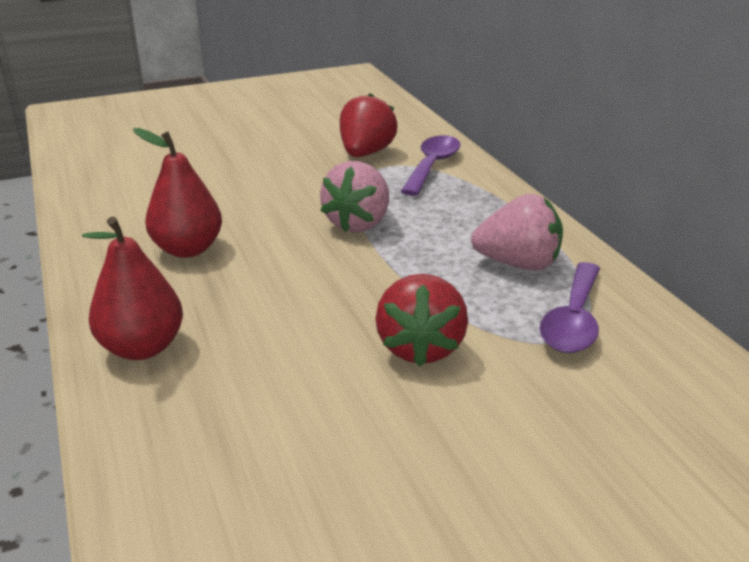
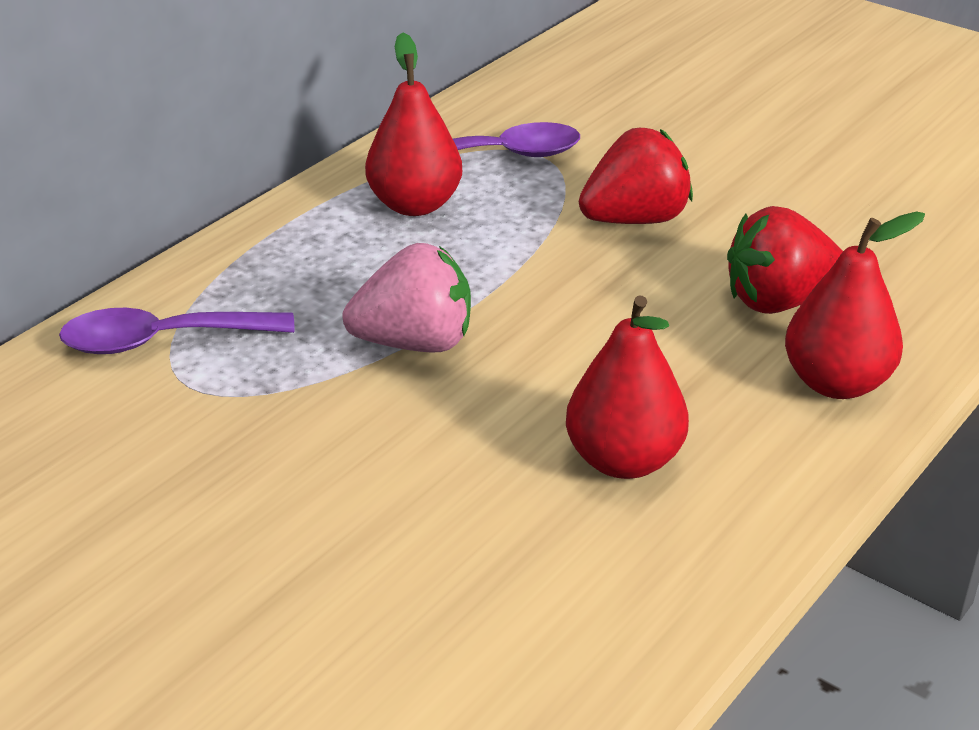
camera: 120 degrees left, 5 degrees up
red strawberry [340,93,397,157] -> red strawberry moved to [727,206,843,314]
pink strawberry [471,194,563,271] -> red pear [365,32,462,216]

